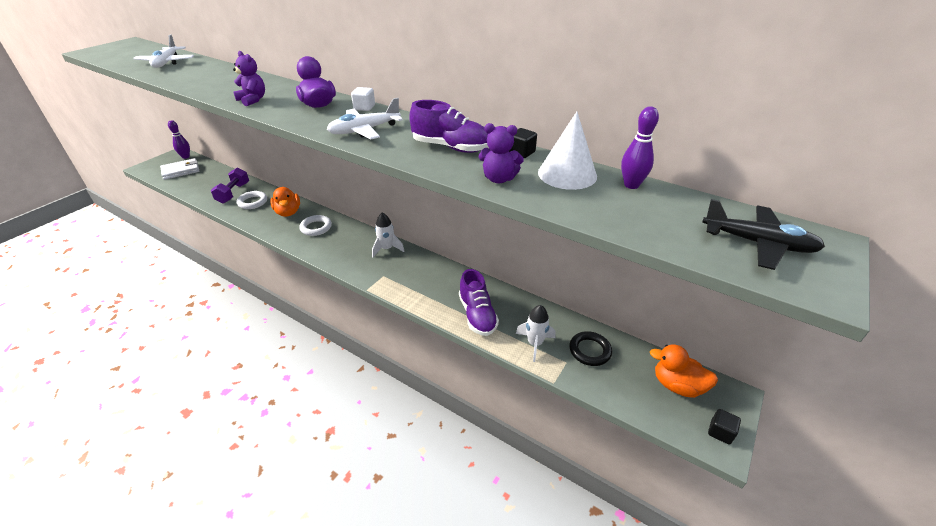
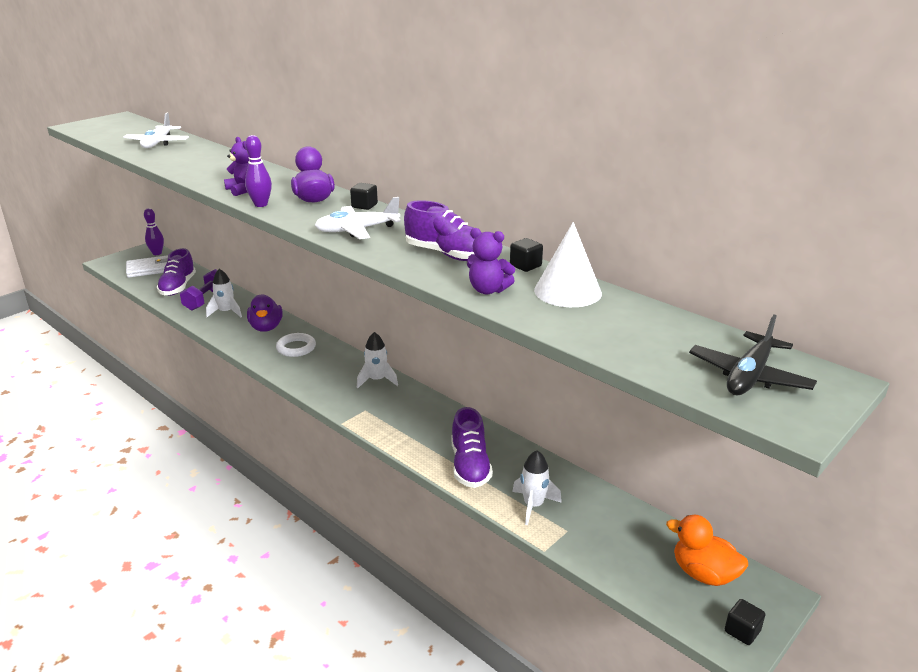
camera: 10 degrees right, 10 degrees down
white ring [236,191,267,209] -> white rocket [206,269,242,317]
orange duck [270,187,300,217] -> purple duck [247,295,283,332]
white cube [351,87,375,111] -> black cube [350,183,378,210]
black ring [569,331,612,366] -> none
purple bowling pin [621,106,659,189] -> purple bowling pin moved to [245,135,272,207]
black plane [702,199,825,270] -> black plane turned 90 degrees clockwise [689,314,817,395]
none -> purple shoe [157,248,196,296]

